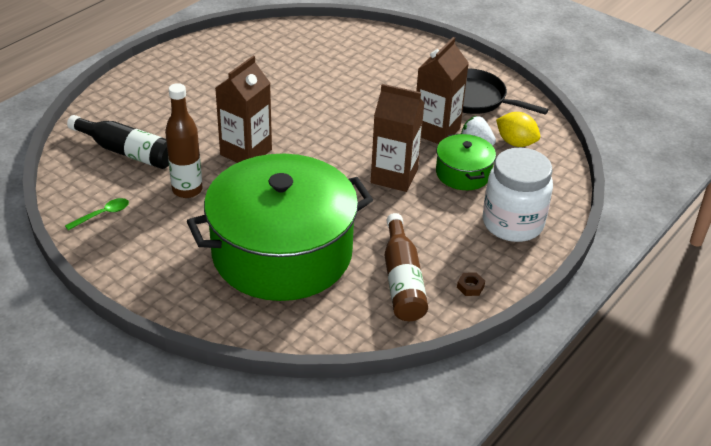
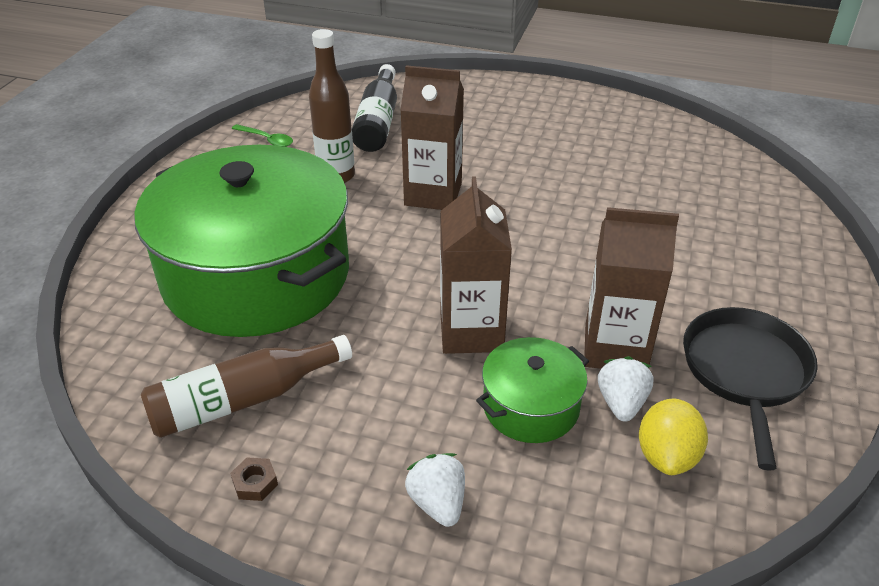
camera: 70 degrees right, 0 degrees up
white jar [483,148,553,242] -> white strawberry [405,453,465,527]

